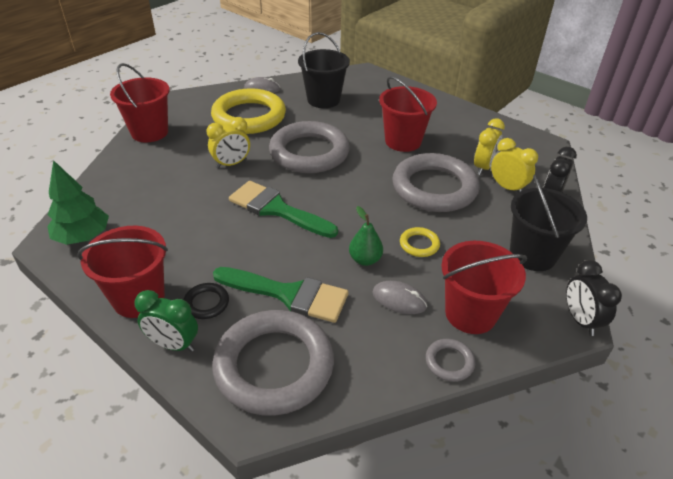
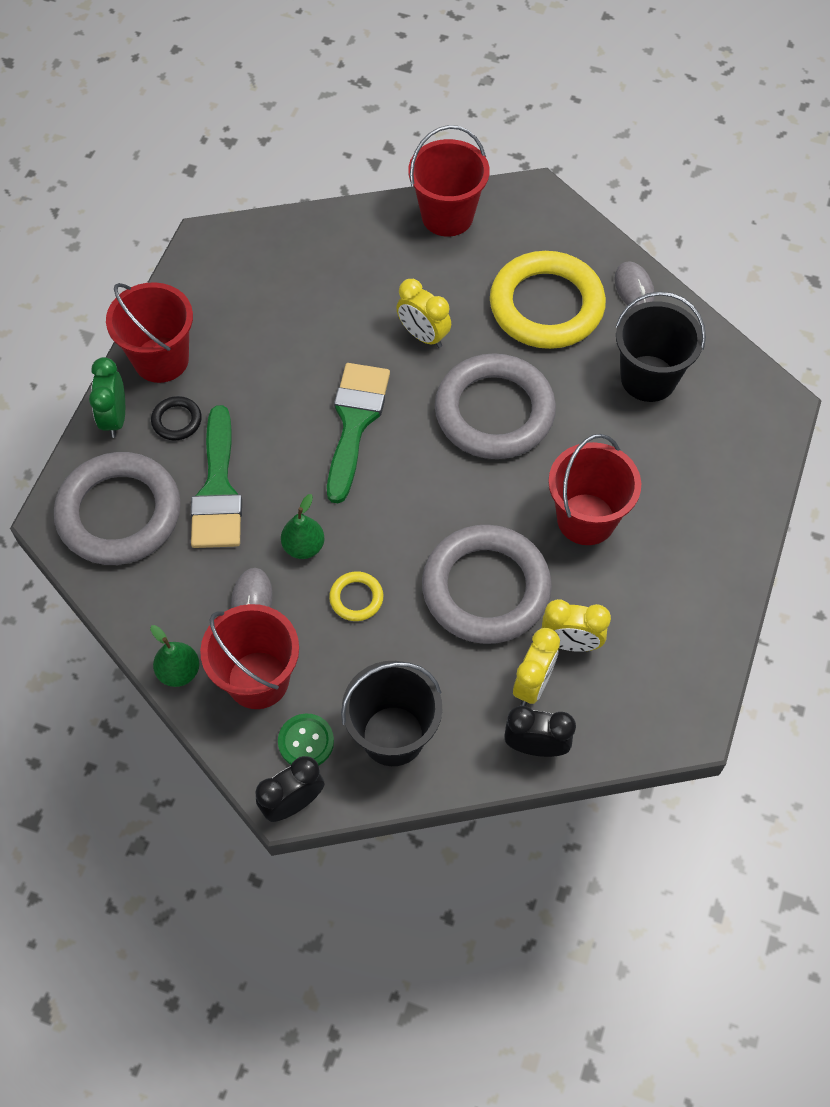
camera: 70 degrees right, 20 degrees up
green tree [47,160,109,245] -> none
grey ring [426,339,475,382] -> green pear [150,625,199,687]
none -> green button [278,713,334,765]

